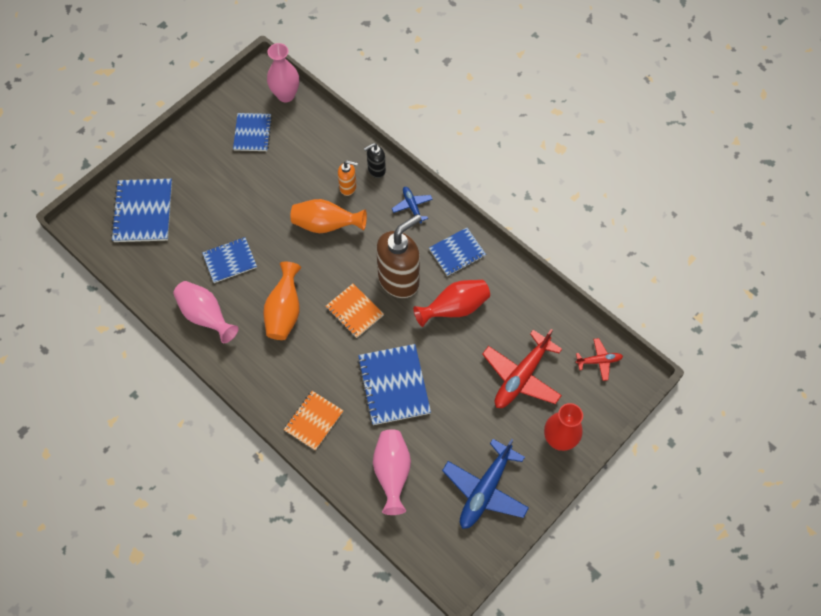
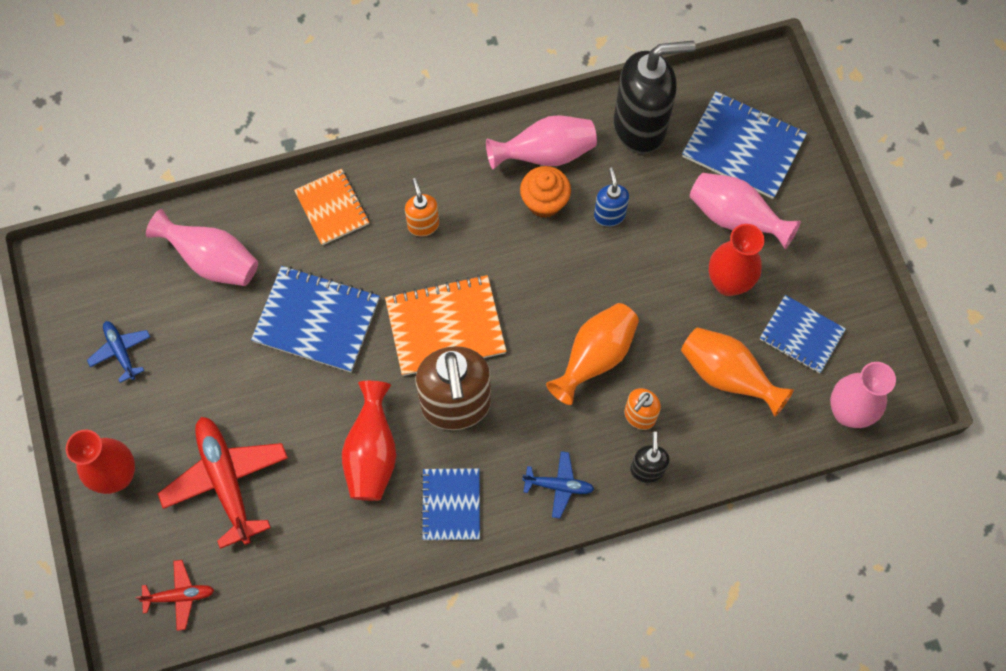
camera: 120 degrees right, 5 degrees up
blue notebook [202,237,257,283] -> blue soap dispenser [594,168,629,227]
orange vase [263,261,301,340] -> orange vase moved to [681,327,794,417]
orange notebook [326,284,384,338] -> orange notebook [385,275,507,376], size x1.54
blue plane [442,438,529,529] -> blue plane [87,321,150,383], size x0.52
red plane [576,338,623,381] -> red plane turned 120 degrees counterclockwise [136,560,214,631]
none -> orange soap dispenser [405,178,439,237]
none -> orange cupcake [520,166,571,218]
none -> black soap dispenser [614,41,696,154]
none -> pink vase [690,173,801,249]
none -> red vase [709,224,764,296]

